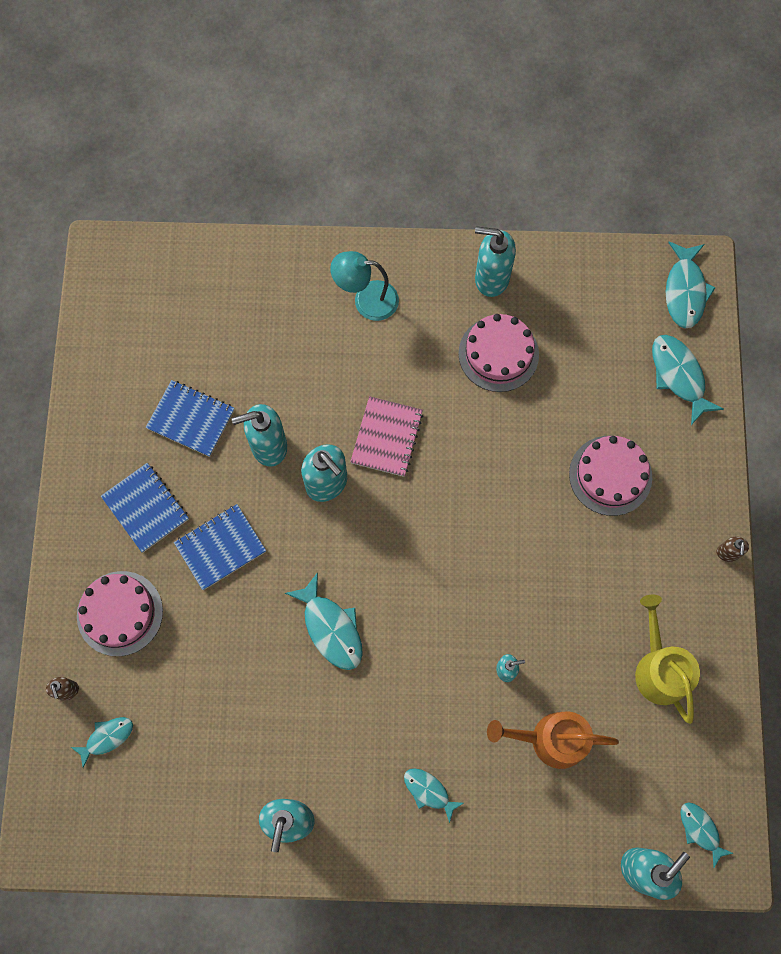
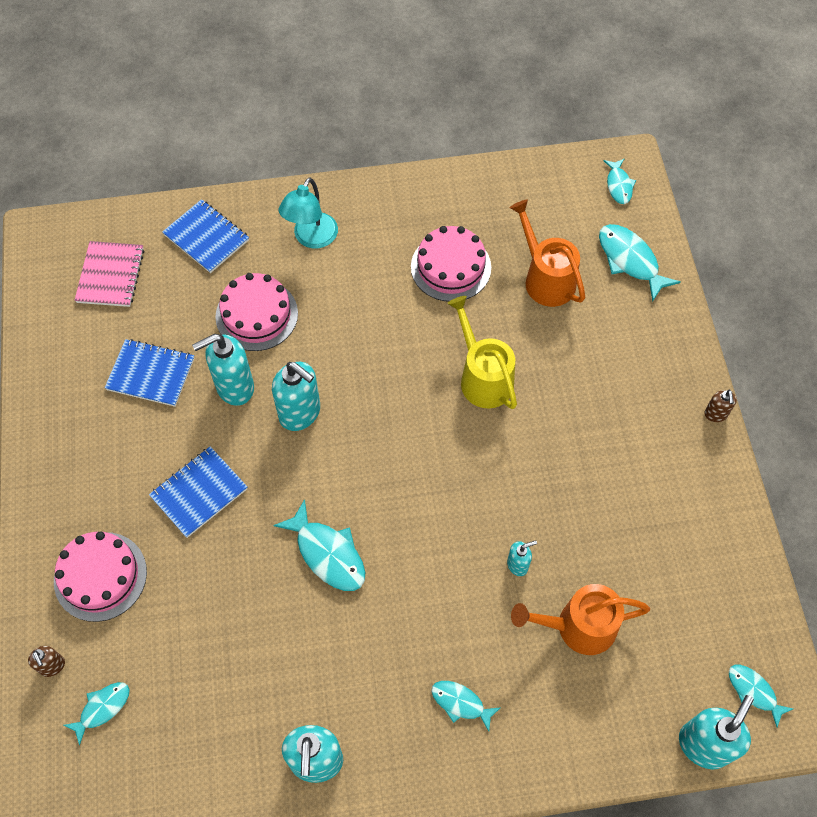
camera: 10 degrees left, 10 degrees down
blue notebook [101,463,189,552] -> blue notebook moved to [162,199,249,273]
turquoise lamp [330,251,399,321] -> turquoise lamp turned 60 degrees counterclockwise [279,177,338,248]
pink notebook [350,396,423,477] -> pink notebook moved to [75,241,144,307]
turquoise soap dispenser [475,226,516,297] -> none
pink cake [569,436,652,516] -> pink cake moved to [215,273,298,351]
yellow watering can [635,594,700,724] -> yellow watering can moved to [447,296,517,409]
turquoise fish [666,242,716,329] -> turquoise fish [603,159,636,204], size x0.61
none -> orange watering can [510,199,585,307]

